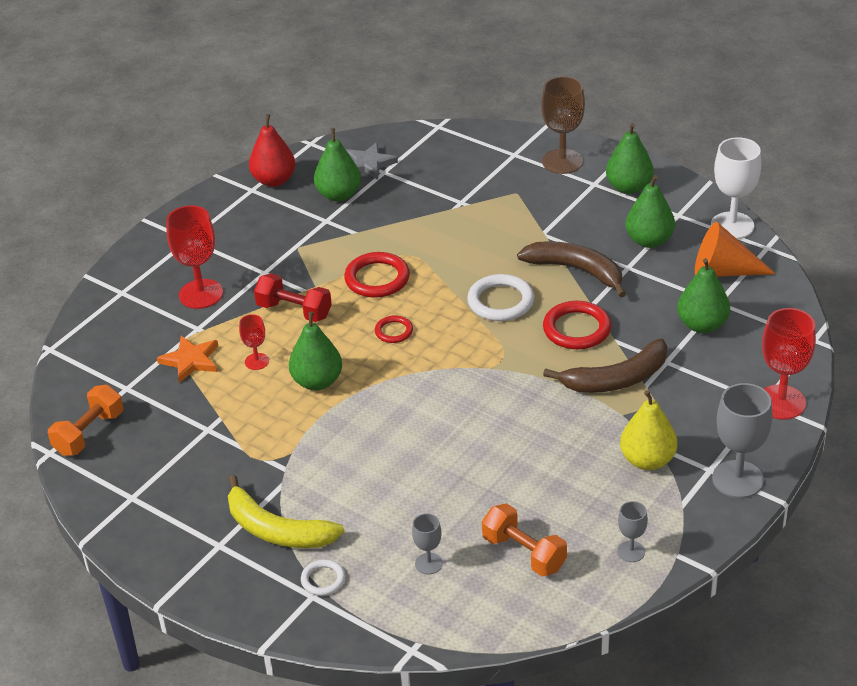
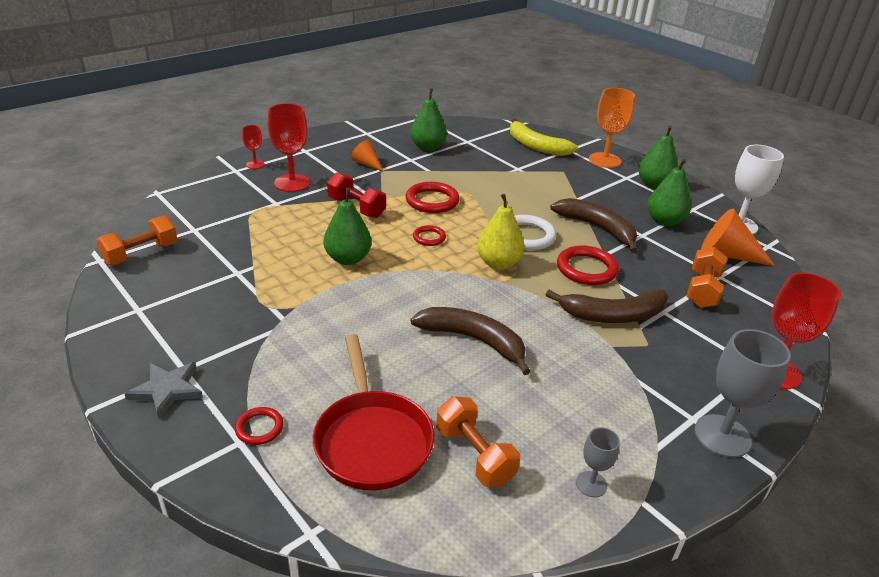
camera: 10 degrees right, 5 degrees down
orange star [157,335,218,383] -> none
yellow banana [228,475,344,548] -> yellow banana moved to [510,118,578,156]
red goblet [239,314,269,370] -> red goblet moved to [242,125,265,169]
red pear [249,114,295,187] -> none
white ring [301,560,345,596] -> red ring [235,407,284,445]
grey star [346,142,398,180] -> grey star moved to [124,362,203,418]
grey goblet [412,513,443,574] -> red pan [313,334,434,491]
brown goblet [541,76,585,174] -> orange goblet [589,88,635,168]
yellow pear [620,390,678,470] -> yellow pear moved to [477,194,525,270]
green pear [677,258,730,333] -> orange dumbbell [687,247,727,308]
none -> orange cone [351,140,383,172]
none -> brown banana [410,307,531,375]

